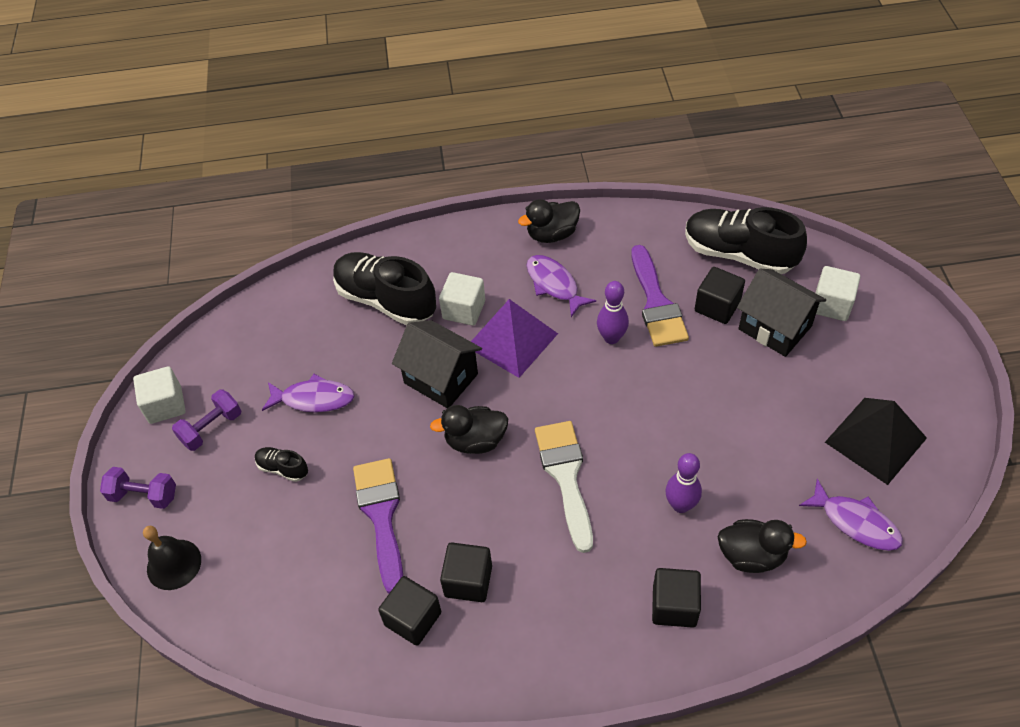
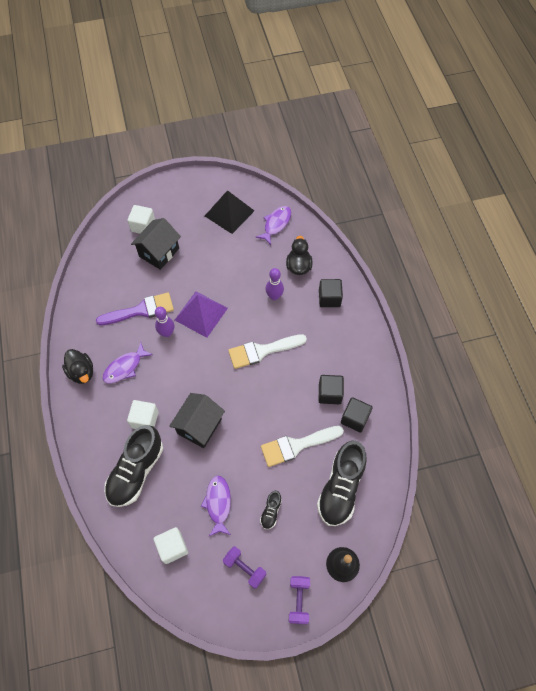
camera: 100 degrees left, 10 degrees up
white cube [133,366,186,424] -> white cube moved to [153,527,188,564]
purple brush [353,458,403,593] -> white brush [261,426,344,467]
black duck [430,405,508,454] -> none
purple pyramid [471,299,558,378] -> purple pyramid moved to [175,291,228,338]
black shoe [685,207,807,274] -> black shoe moved to [317,440,367,526]
black cube [695,267,745,324] -> none

